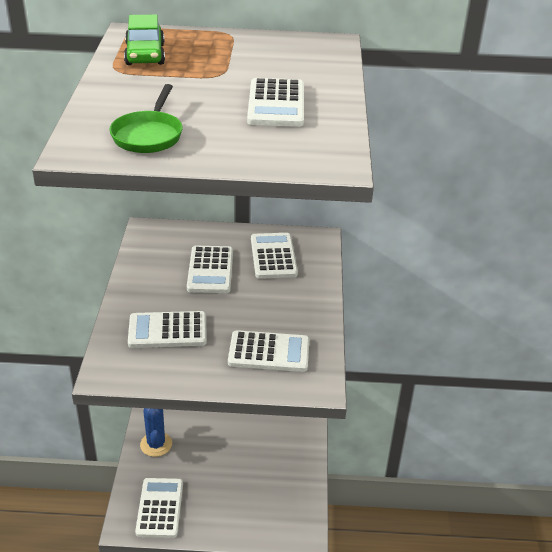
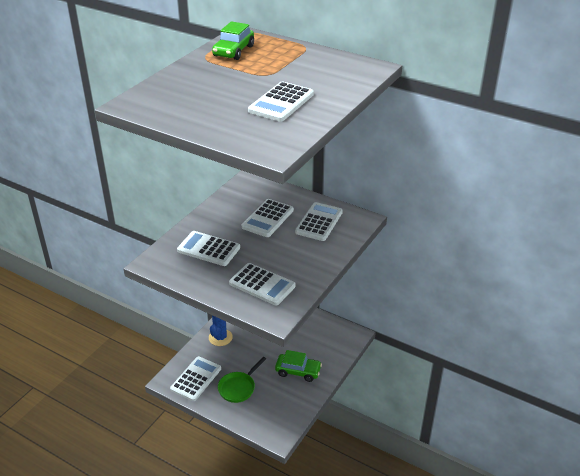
camera: 30 degrees right, 0 degrees up
green pan [109,84,183,153] -> green pan moved to [218,357,266,403]
none -> green car [275,350,322,382]

